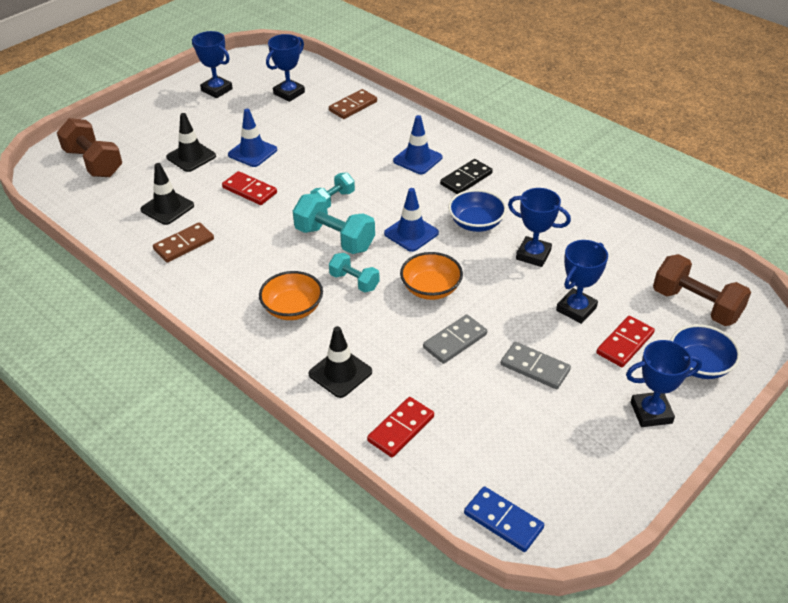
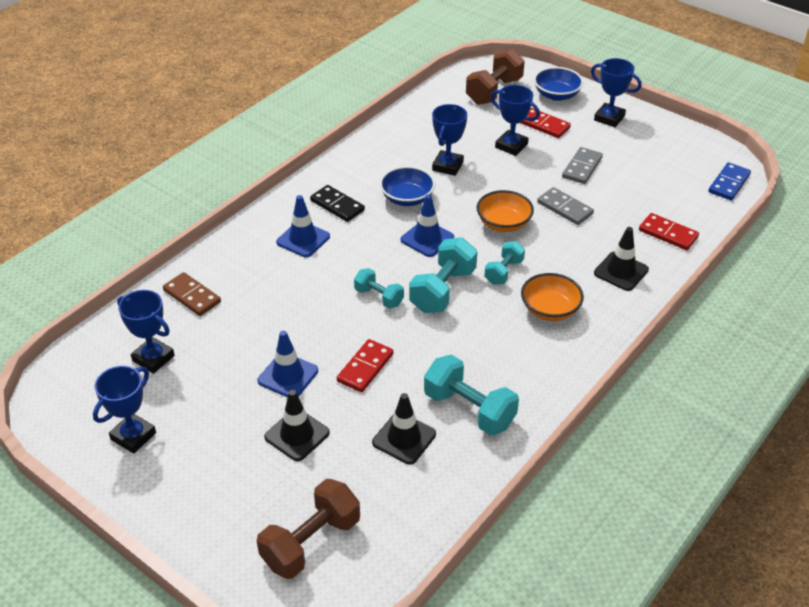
camera: 95 degrees left, 0 degrees up
brown domino [153,222,214,263] -> turquoise dumbbell [424,355,519,436]
blue trophy [626,340,702,427] -> blue trophy turned 45 degrees counterclockwise [591,58,642,127]

